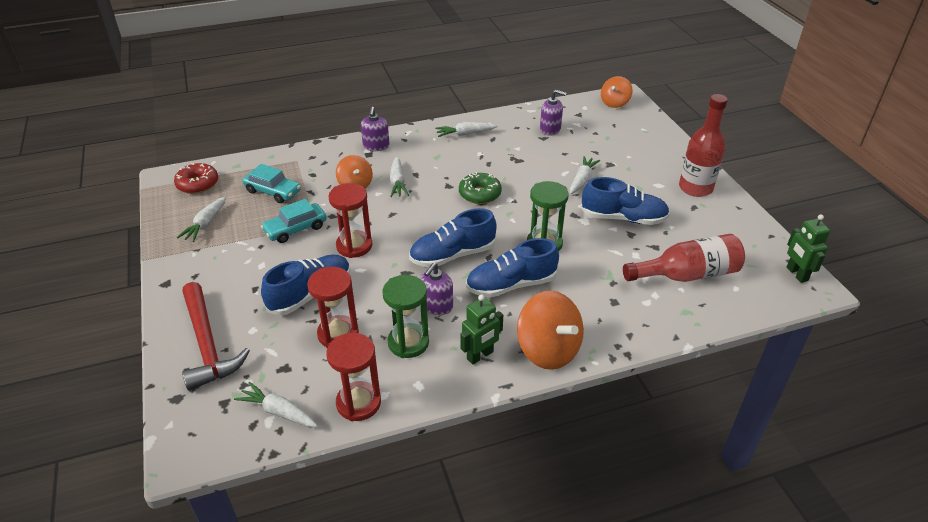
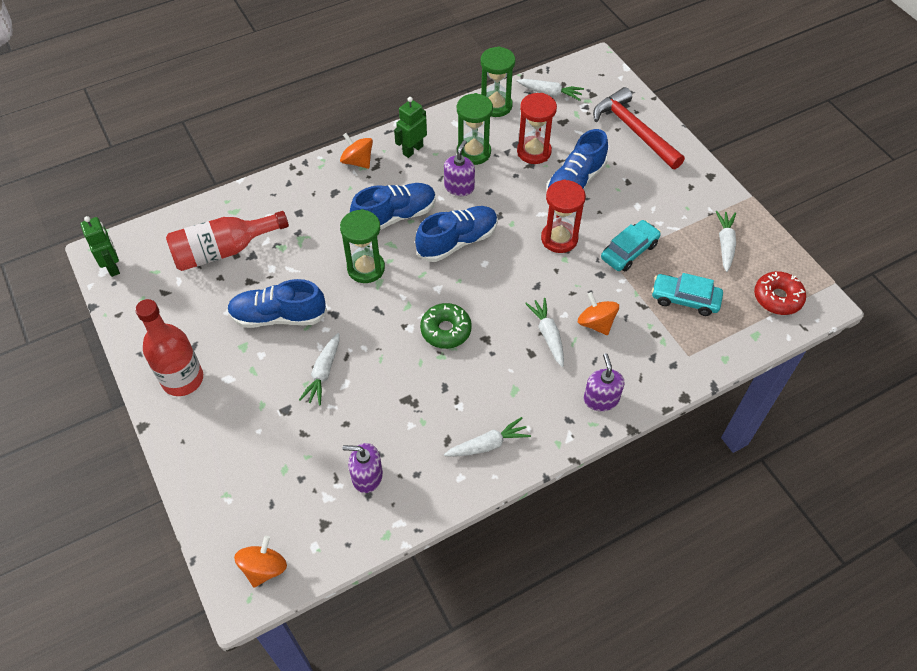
camera: 170 degrees right, 15 degrees up
red hourglass [327,333,381,421] -> green hourglass [481,46,516,117]
orange spinning top [517,291,584,370] -> orange spinning top [340,133,373,169], size x0.61

